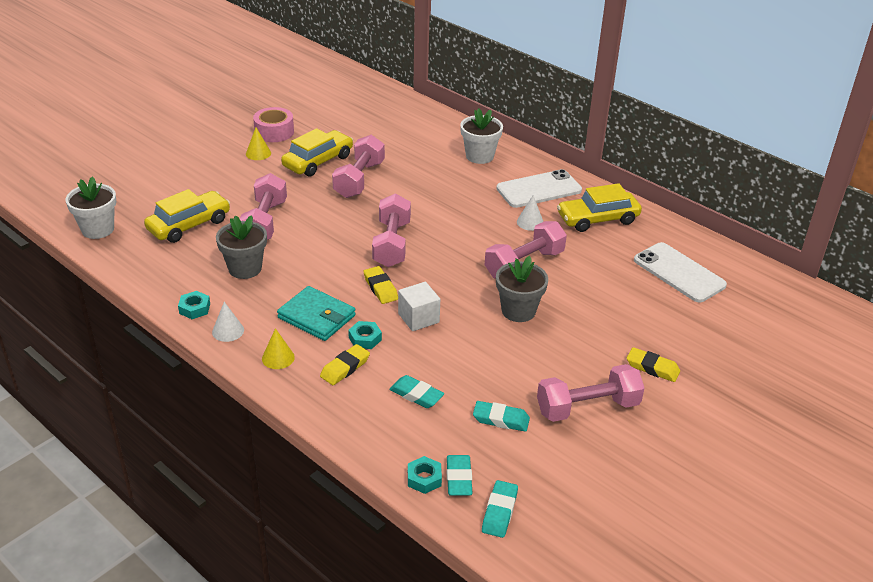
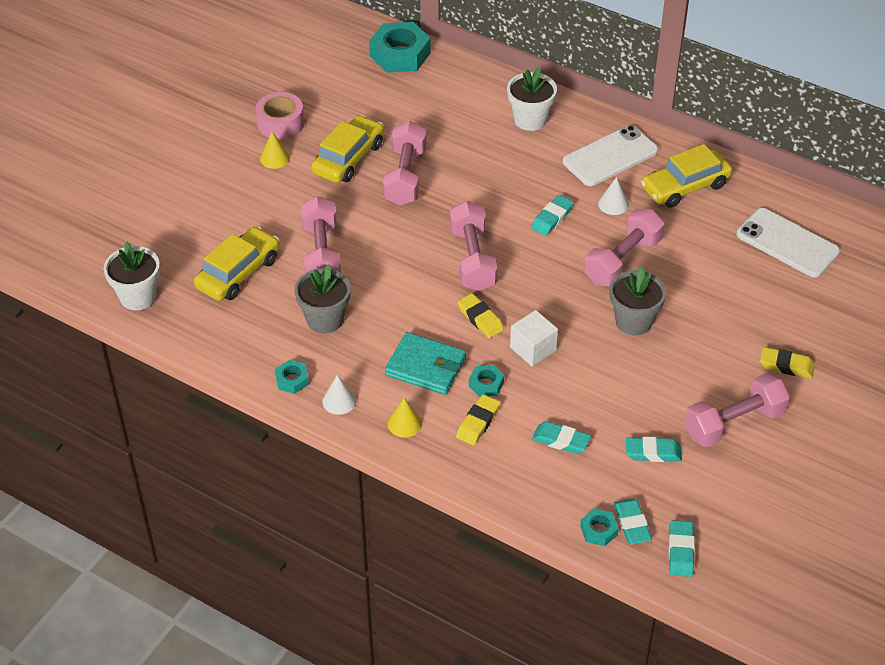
camera: 10 degrees left, 10 degrees up
none -> turquoise nut [369,22,431,73]
none -> turquoise eraser [531,195,574,236]

